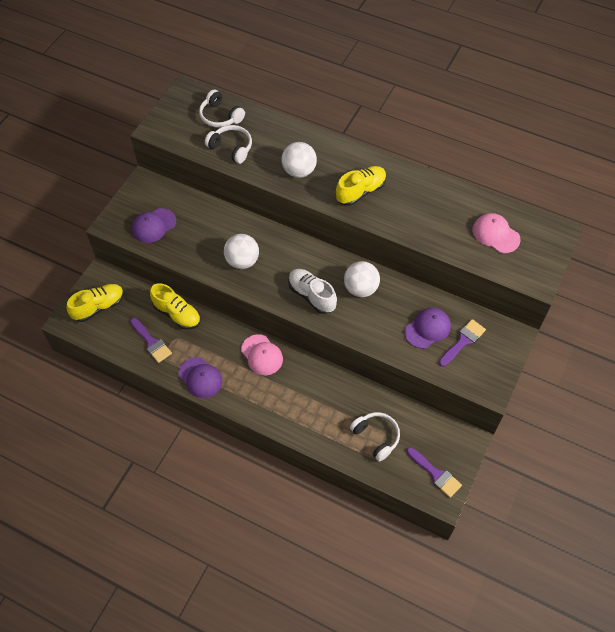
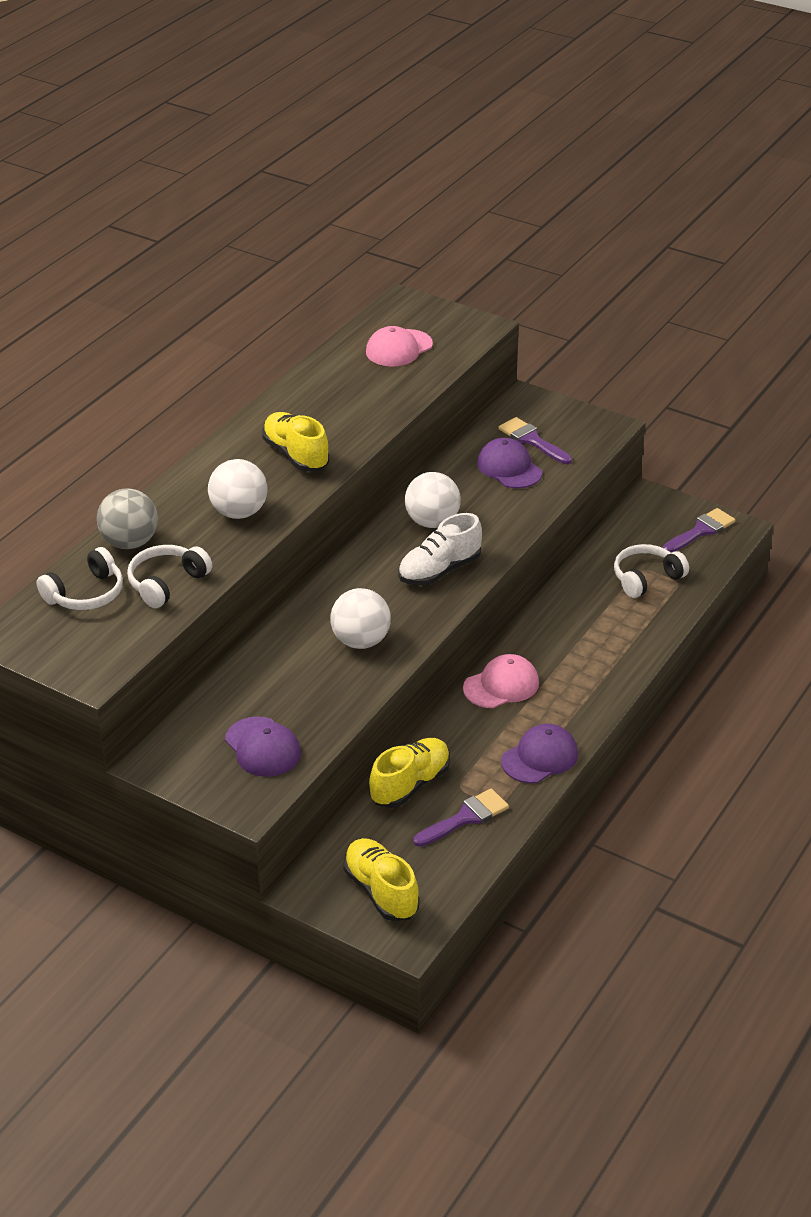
camera: 85 degrees left, 20 degrees down
none -> grey ball [97,488,158,549]

